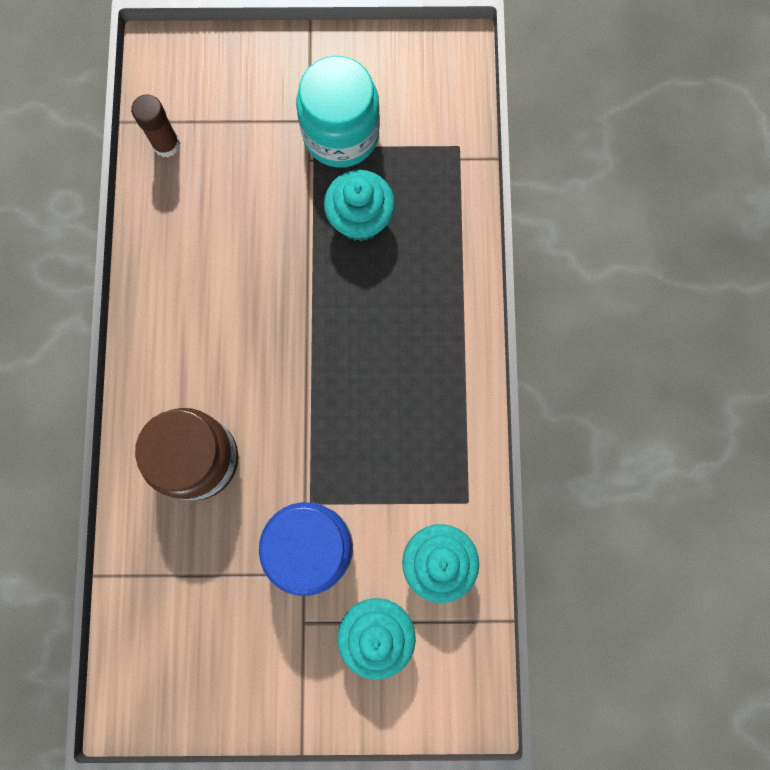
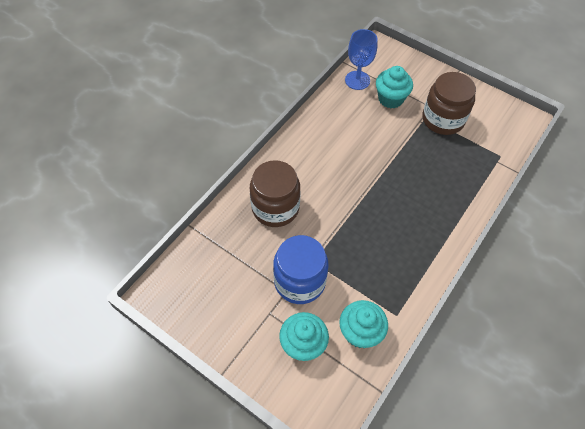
camera: 35 degrees right, 20 degrees down
brown glue stick [131,95,180,157] -> blue goblet [345,29,378,90]
turquoise jar [296,56,380,168] -> brown jar [422,72,476,135]
turquoise cupcake [324,170,395,241] -> turquoise cupcake moved to [376,66,413,108]

